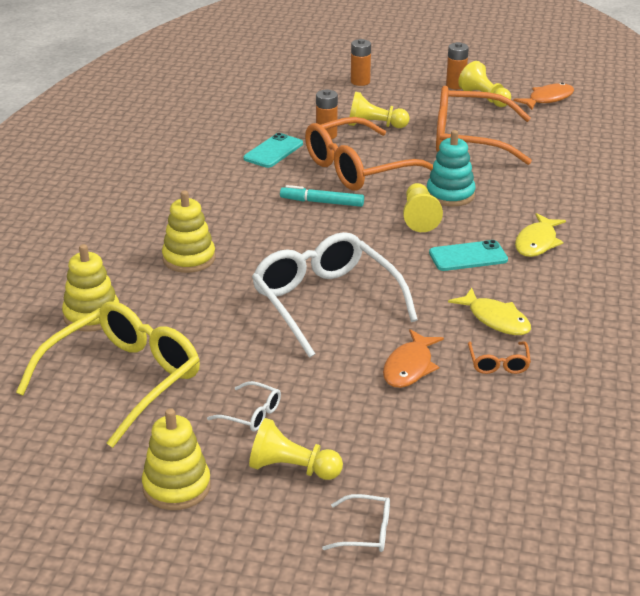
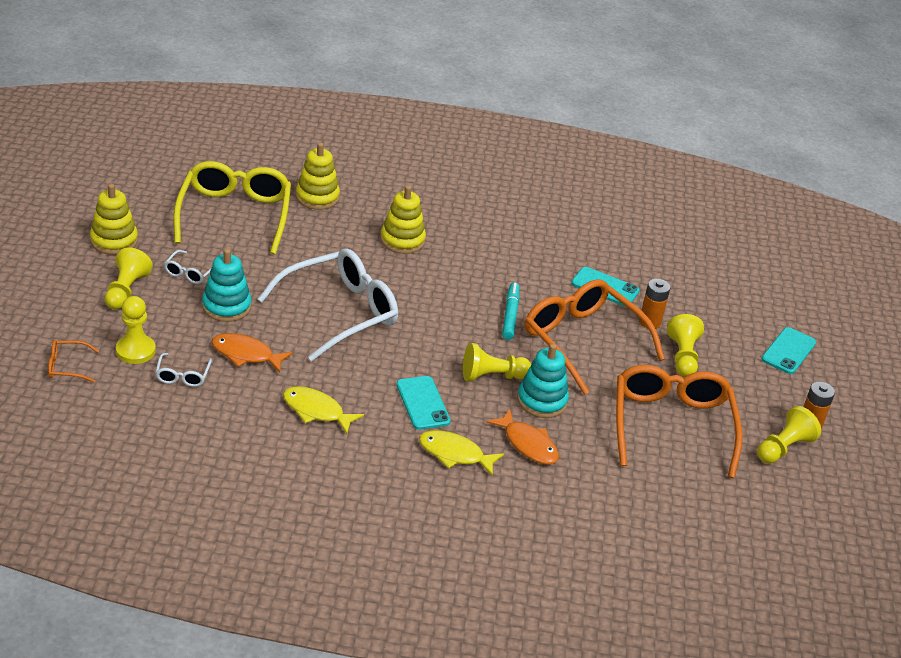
camera: 80 degrees right, 5 degrees up
yellow glasses [16,301,200,448] -> yellow glasses turned 120 degrees counterclockwise [174,161,291,254]
white glasses [322,494,390,552] -> white glasses moved to [155,353,212,387]
orange battery [351,39,371,86] -> turquoise phone [761,327,816,374]
yellow fish [448,288,531,335] -> yellow fish turned 75 degrees clockwise [283,386,364,434]
orange glasses [468,342,531,374] -> orange glasses moved to [48,340,99,382]
orange fish [513,83,574,110] -> orange fish moved to [486,409,559,465]
none -> yellow pawn [116,296,156,364]
none -> turquoise stacking toy [202,249,252,322]

